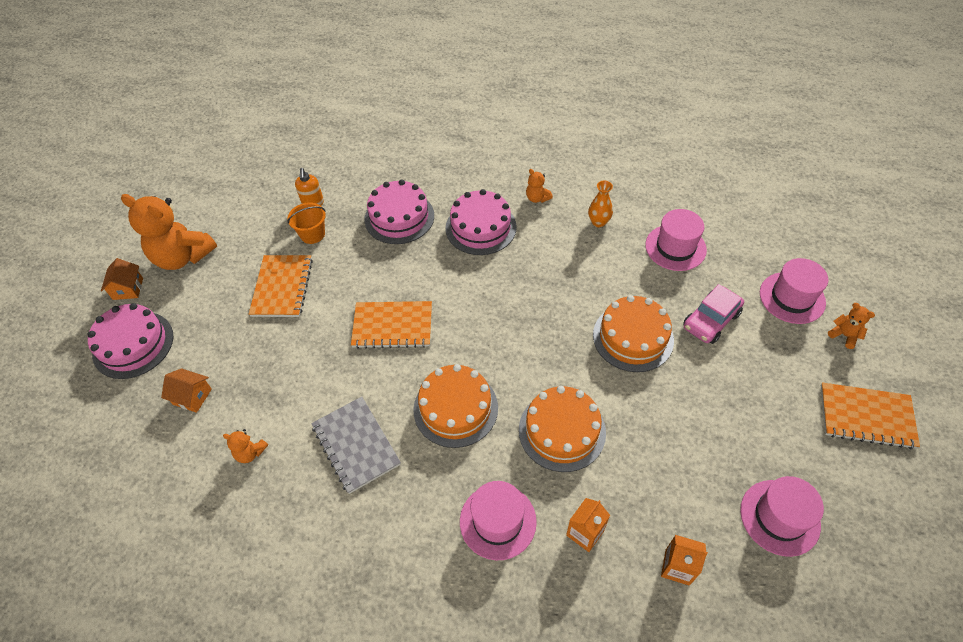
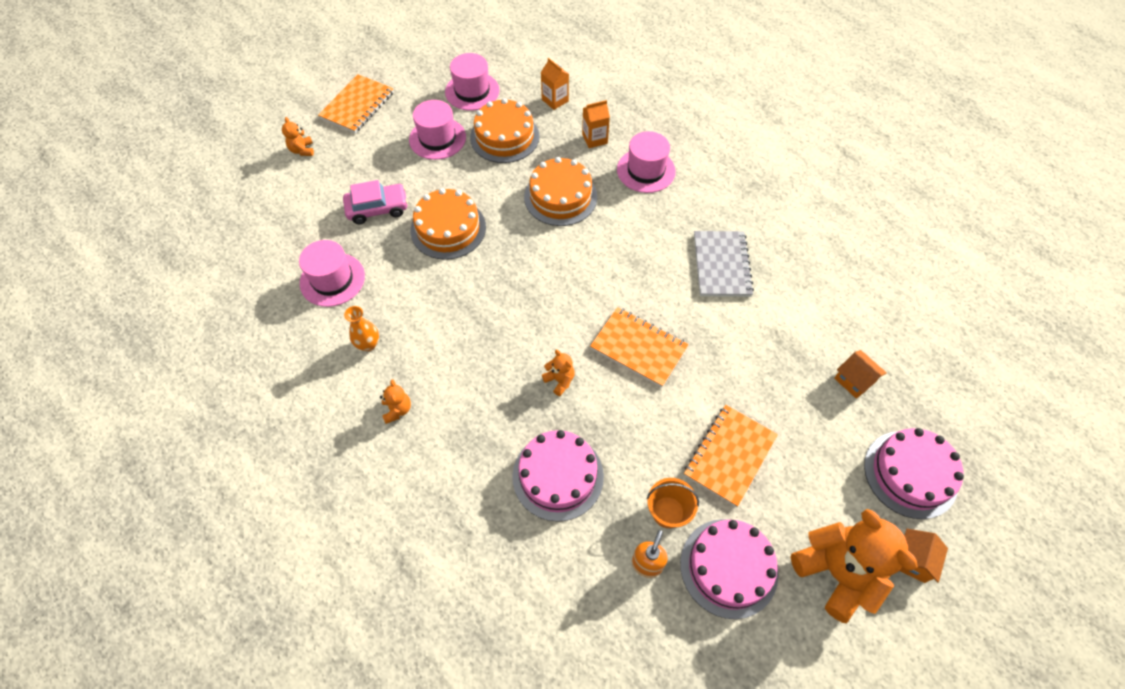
camera: 150 degrees left, 5 degrees up
orange teddy bear [223,429,268,463] -> orange teddy bear moved to [542,350,575,396]
orange cake [413,364,498,448] -> orange cake moved to [470,98,540,163]
pink cake [446,189,517,255] -> pink cake moved to [680,519,779,619]
pink hat [760,258,829,324] -> pink hat moved to [409,100,466,160]
orange notebook [821,382,920,449] -> orange notebook turned 75 degrees clockwise [318,74,394,133]

